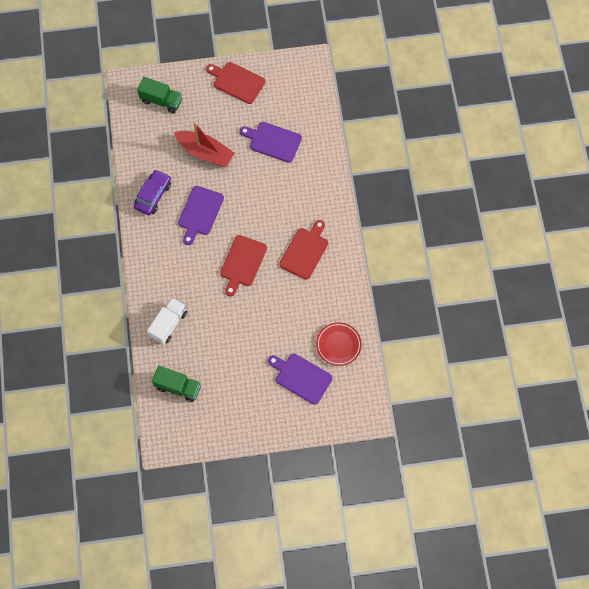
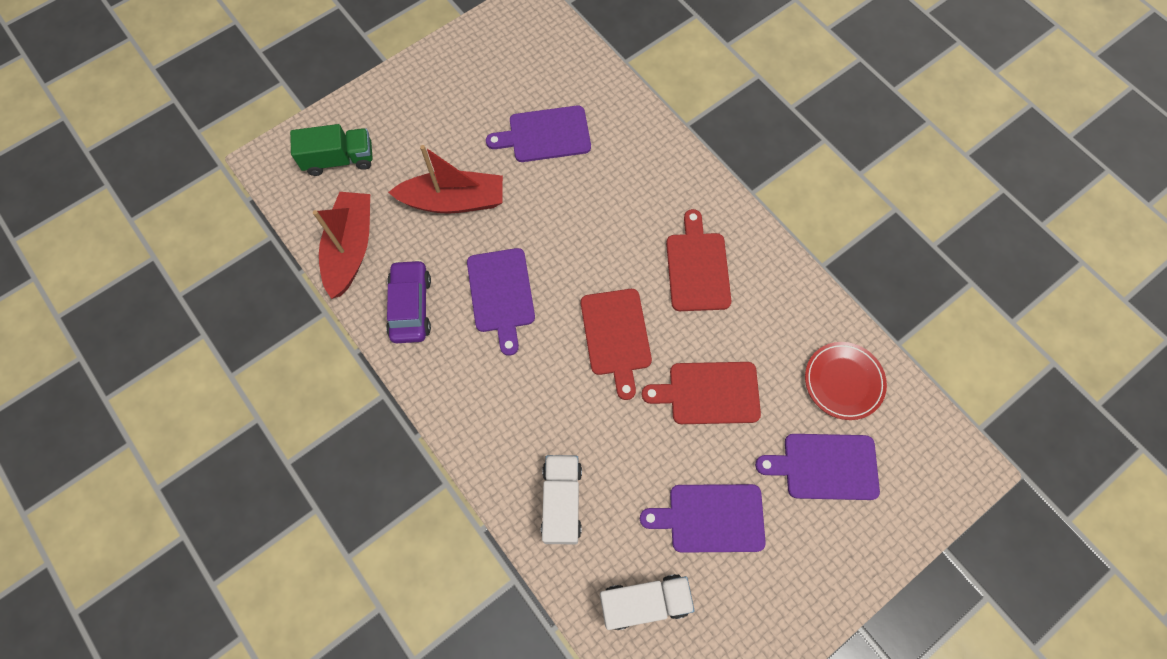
camera: 30 degrees left, 0 degrees up
green truck [152,366,201,402] -> white truck [600,574,695,630]
red cutting board [206,62,265,104] -> red cutting board moved to [642,362,761,424]
none -> red boat [313,192,370,299]
none -> purple cutting board [640,484,766,553]

